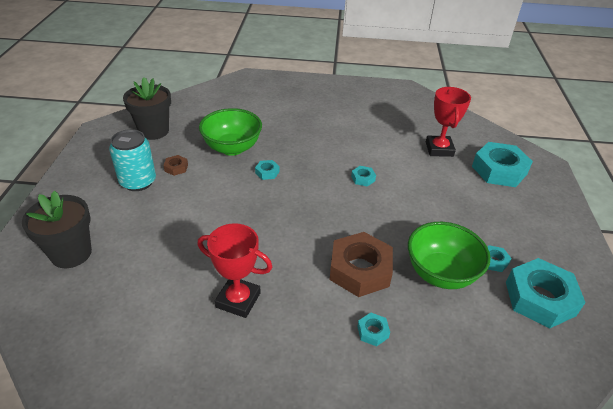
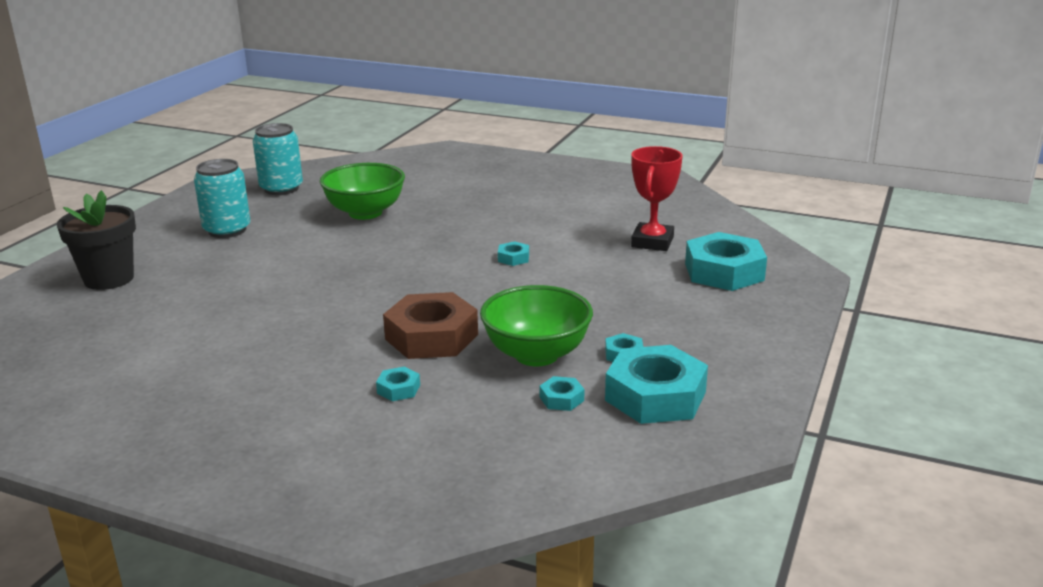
camera: 20 degrees right, 15 degrees down
black flower pot [123,77,171,140] -> turquoise can [253,123,303,195]
brown nut [163,155,188,176] -> none
red trophy [197,223,272,318] -> none
turquoise nut [255,160,279,180] -> turquoise nut moved to [540,376,584,411]

